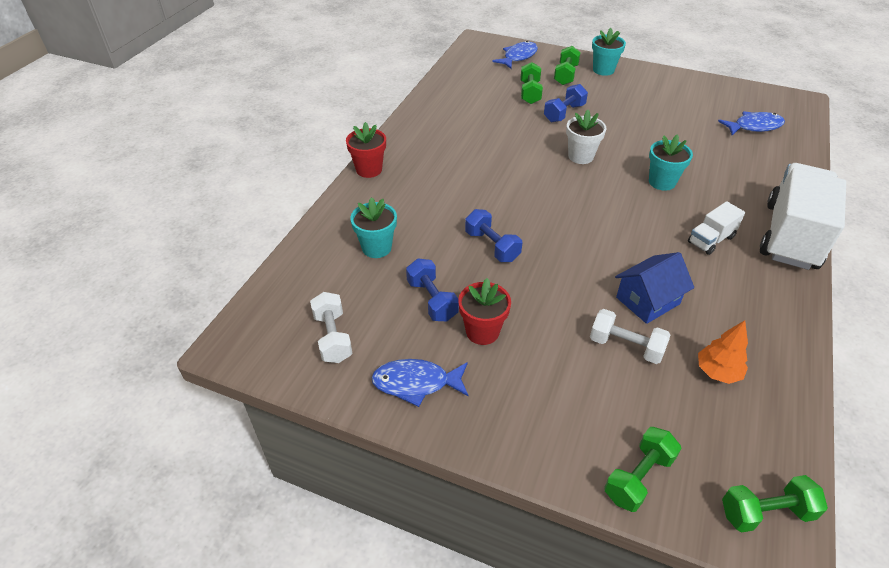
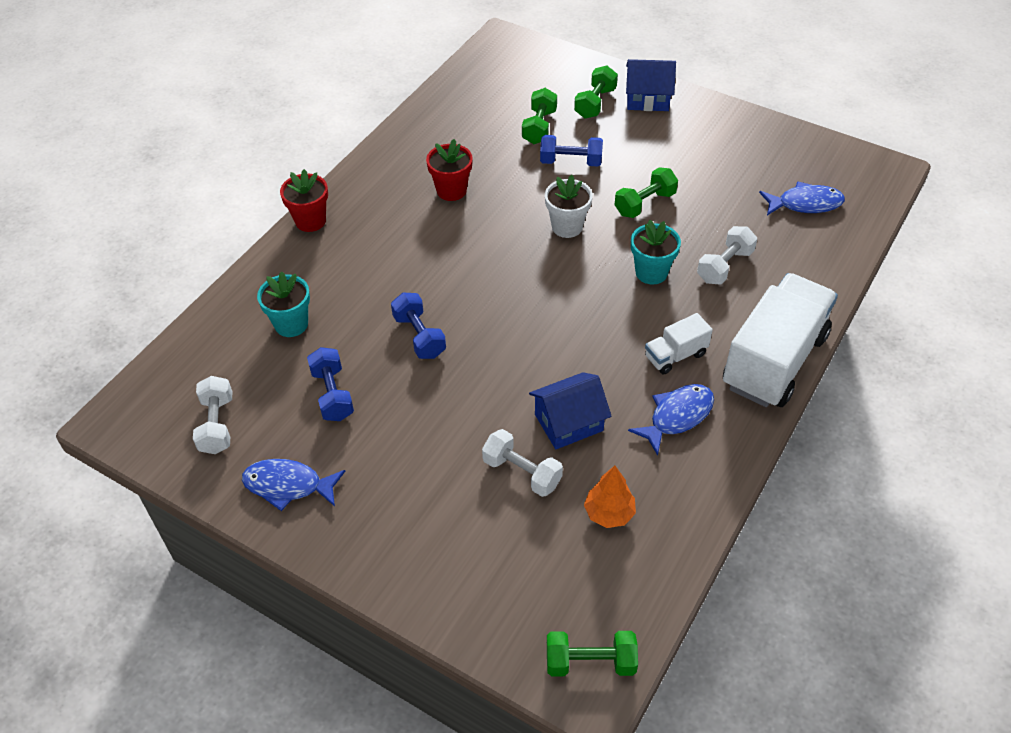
camera: 10 degrees right, 5 degrees up
red flower pot [458,278,511,345] -> red flower pot moved to [426,139,473,201]
blue fish [492,41,538,69] -> blue fish moved to [628,384,714,456]
blue dumbbell [544,84,588,123] -> blue dumbbell turned 45 degrees clockwise [540,135,603,166]
turquoise flower pot [592,28,626,76] -> blue house [626,59,676,111]
green dumbbell [604,427,682,512] -> green dumbbell moved to [615,167,678,218]
none -> white dumbbell [697,226,757,285]

